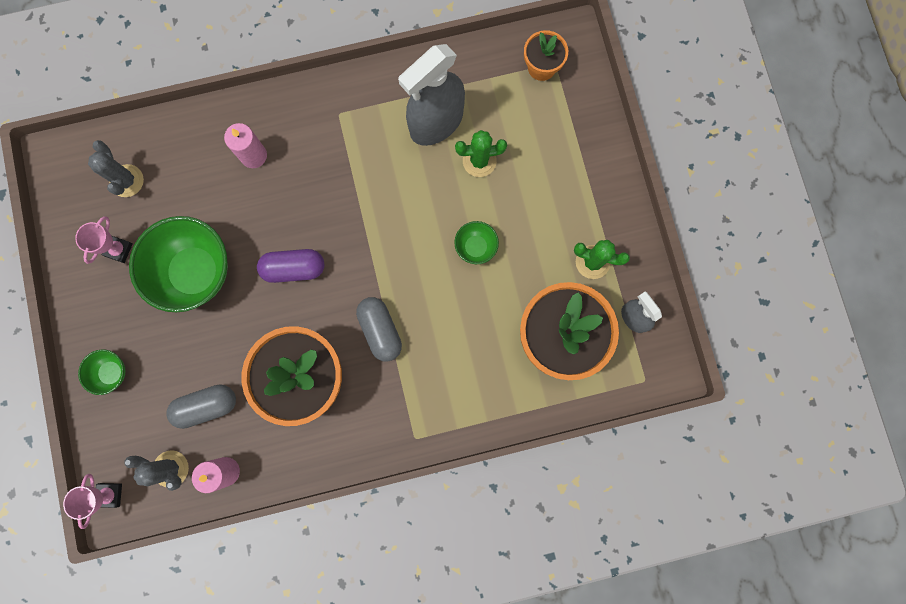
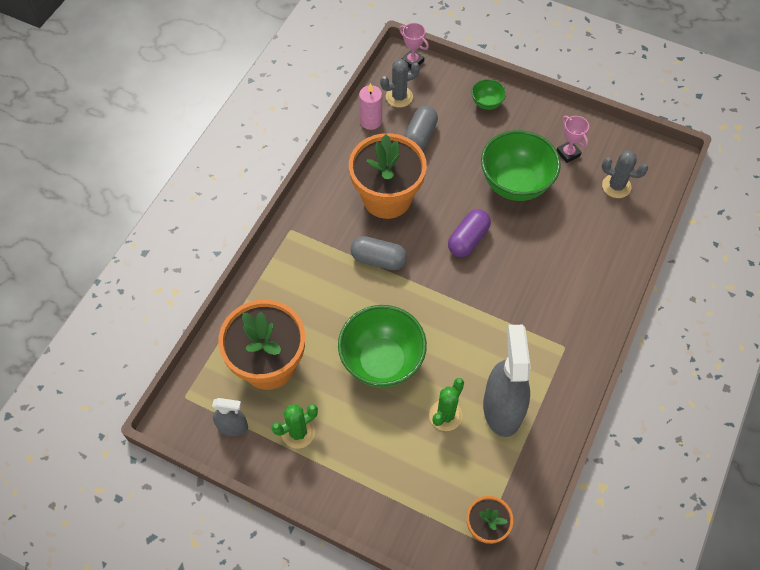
camera: 130 degrees right, 20 degrees down
pink candle [224,123,267,168] -> none
green bowl [454,221,499,264] -> green bowl [338,305,427,388], size x2.13

